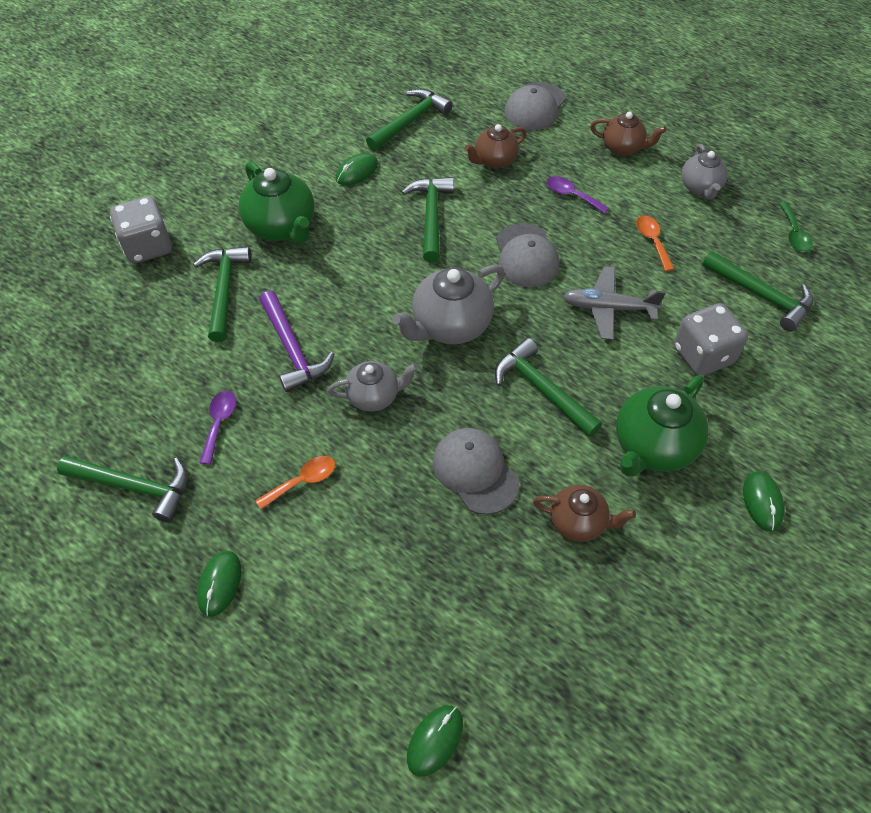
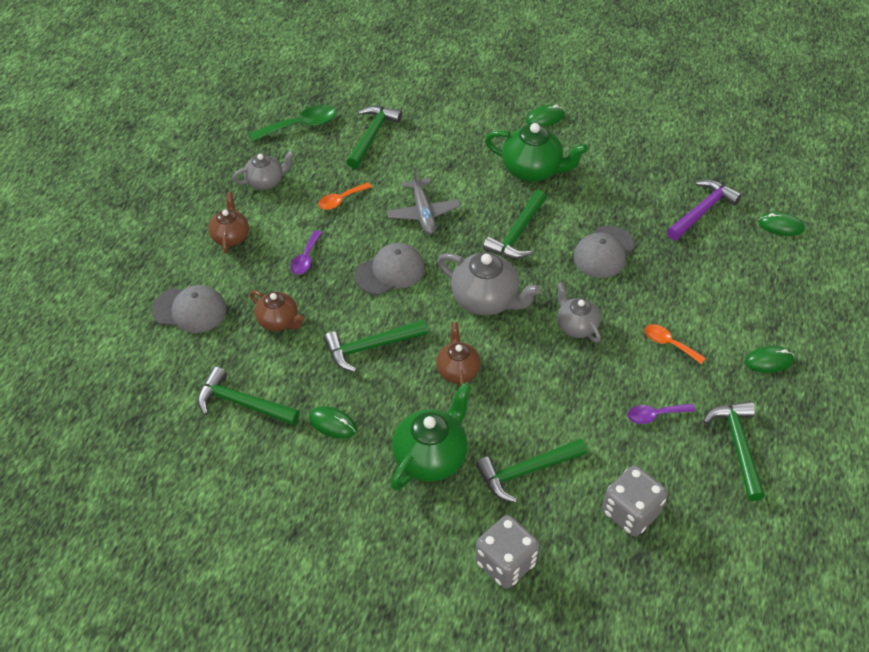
camera: 110 degrees left, 5 degrees down
purple hammer [259,291,334,392] -> purple hammer moved to [667,180,742,240]
brown teapot [533,485,636,542] -> brown teapot moved to [436,322,480,387]
grey dice [674,303,748,376] -> grey dice moved to [602,465,668,536]
green spoon [779,202,812,252] -> green spoon [249,105,336,142], size x1.59

